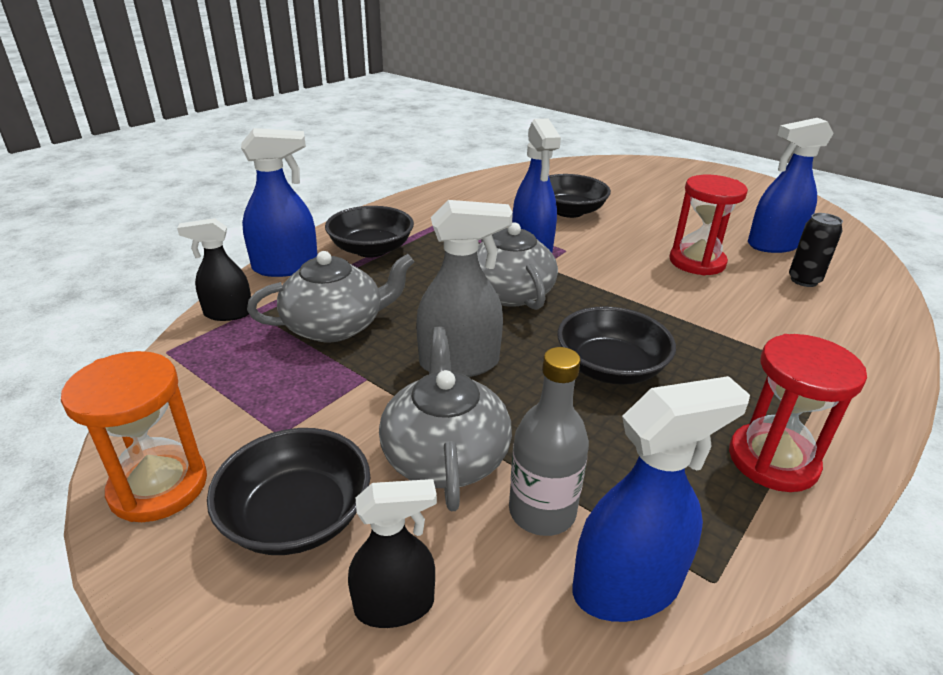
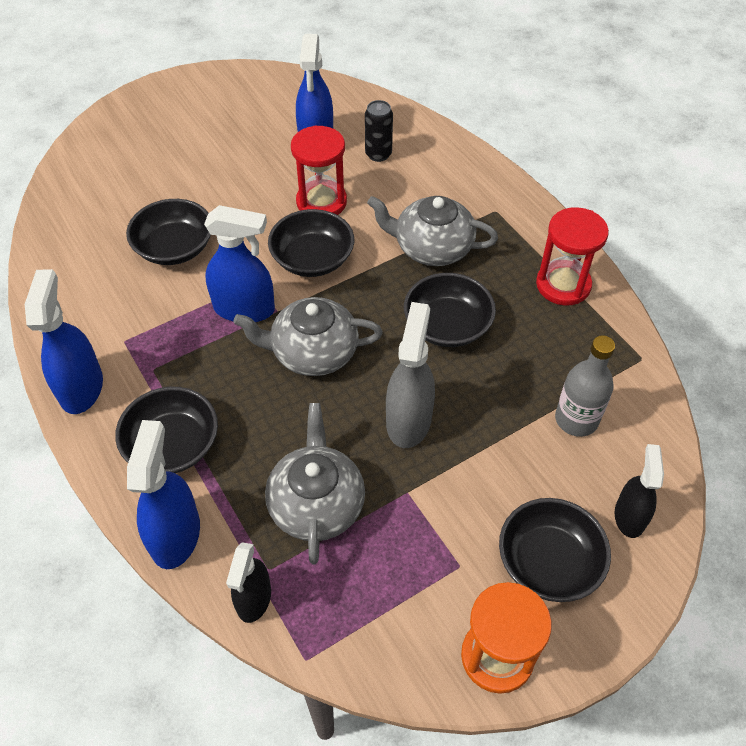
camera: 70 degrees left, 20 degrees up
grey teapot [379,326,512,511] -> grey teapot moved to [367,196,498,266]
blue spray bottle [573,376,750,622] -> blue spray bottle moved to [25,269,103,414]
none -> black bowl [268,209,354,277]

